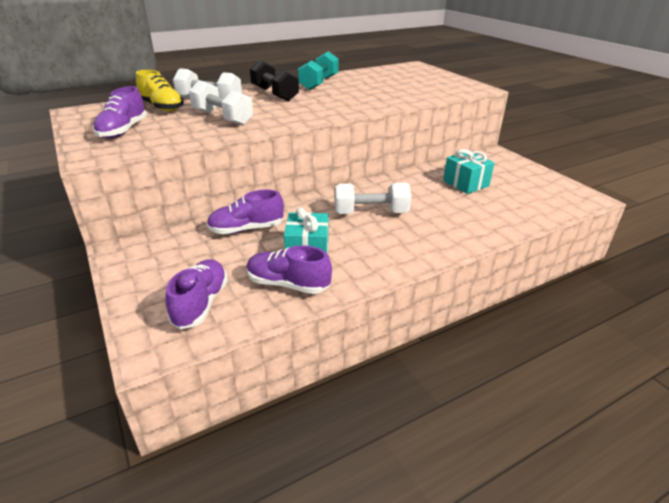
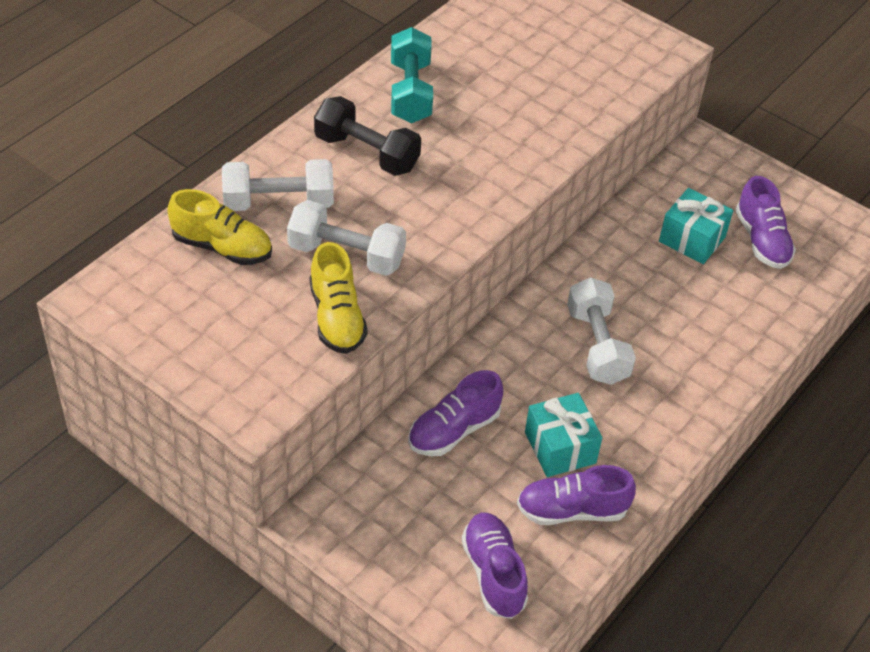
camera: 25 degrees left, 15 degrees up
purple shoe [93,86,147,138] -> purple shoe moved to [736,176,796,269]
white dumbbell [335,183,411,214] -> white dumbbell turned 75 degrees counterclockwise [567,277,636,385]
none -> yellow shoe [310,242,367,354]

